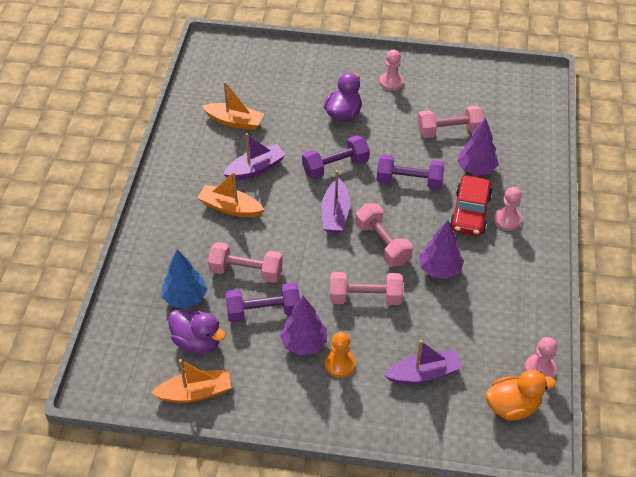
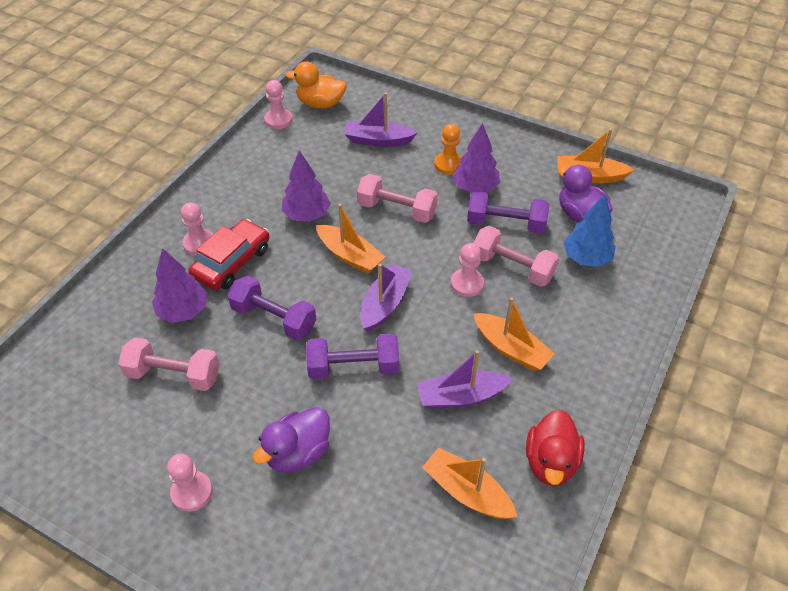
camera: 160 degrees left, 0 degrees up
pink dumbbell [355,204,413,266] -> orange boat [316,204,385,274]
none -> pink pawn [451,243,484,297]
none -> red duck [526,410,585,486]

